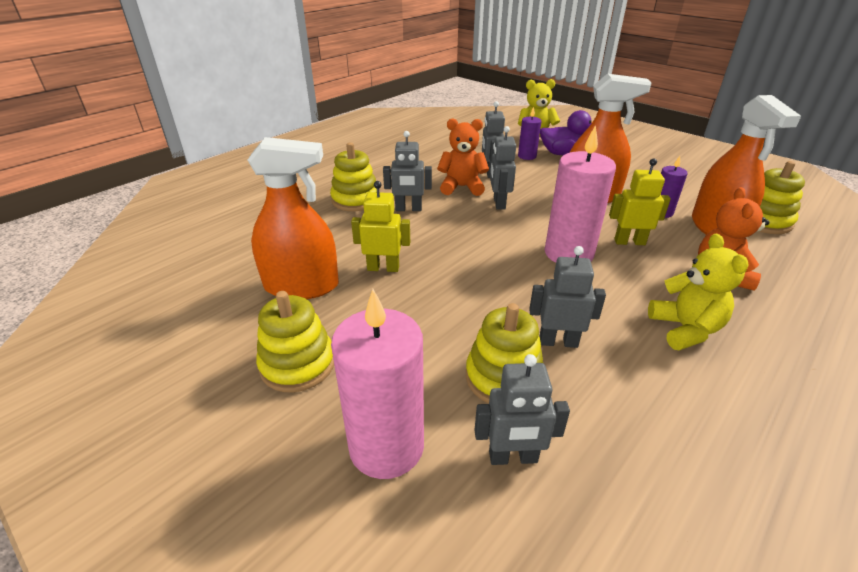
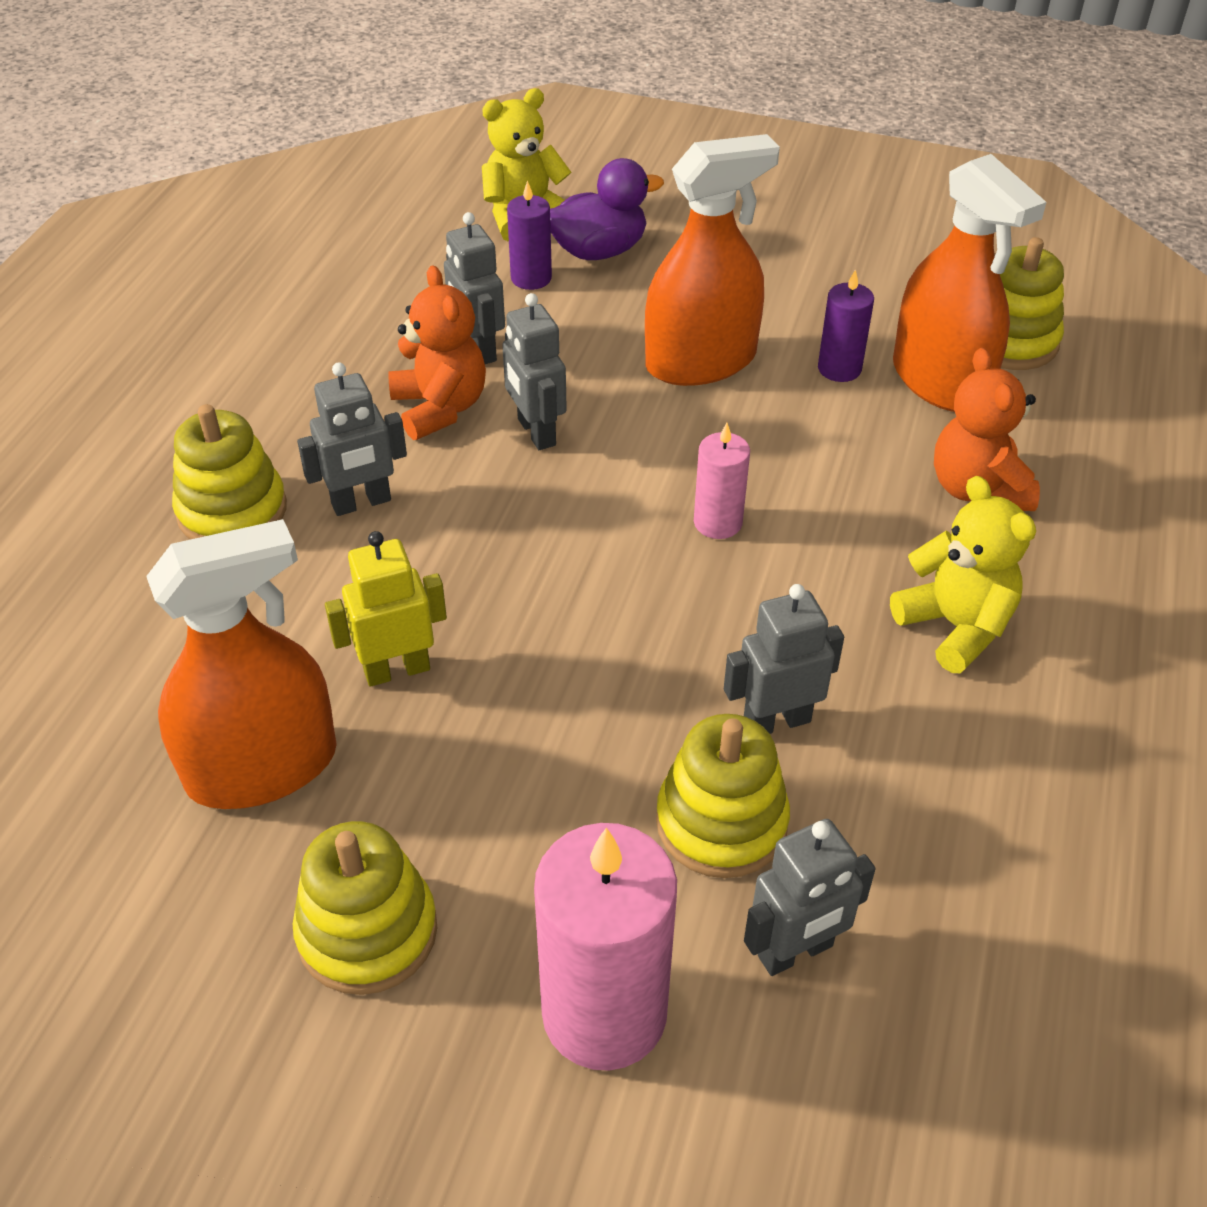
camera: 25 degrees left, 10 degrees up
orange teddy bear [437,118,489,196] -> orange teddy bear turned 90 degrees clockwise [388,266,486,440]
pink candle [544,125,616,263] -> pink candle [694,423,750,539], size x0.52
yellow robot [609,159,671,245] -> none

